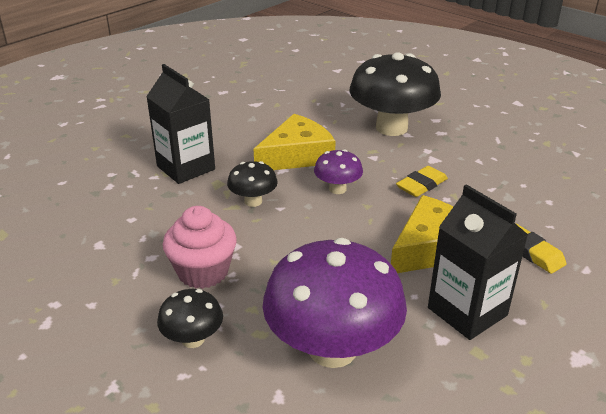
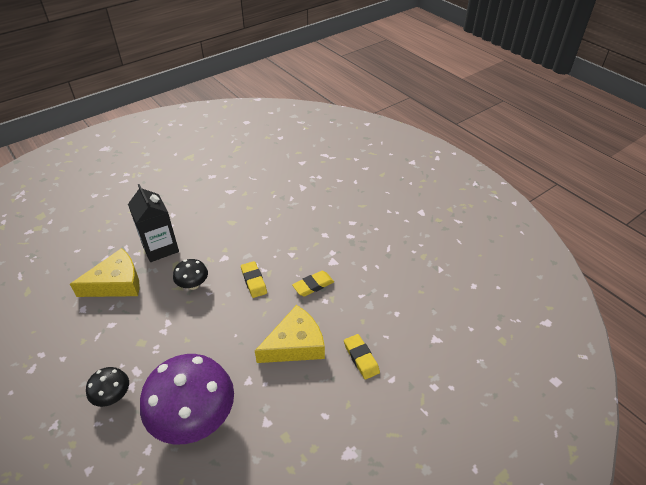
camera: 10 degrees right, 10 degrees up
pink cupcake [163,206,237,289] -> none
yellow cheese [254,114,336,170] -> yellow cheese moved to [70,248,140,297]
purple mushroom [314,149,363,194] -> yellow eraser [241,261,267,298]
black mushroom [349,52,441,136] -> none
black carton [428,184,528,340] -> none

